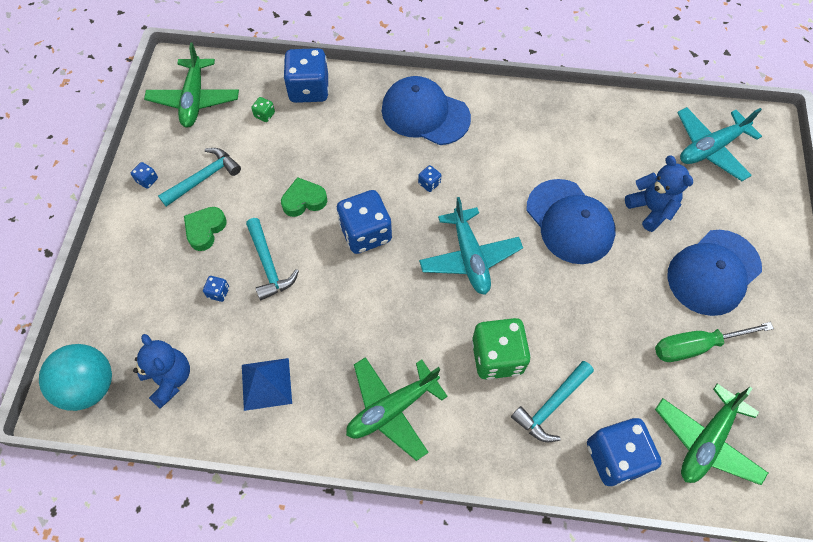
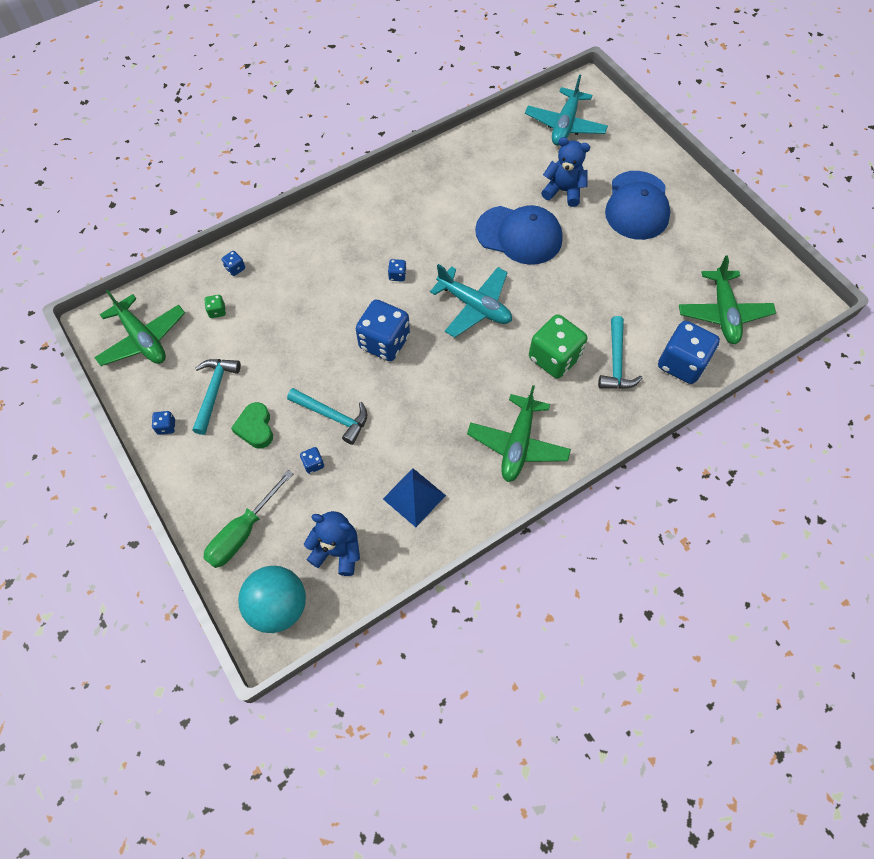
camera: 40 degrees left, 0 degrees up
green heart [281,177,327,217] -> none
blue dice [283,48,329,103] -> blue dice [221,251,245,276], size x0.42
blue cap [382,76,471,145] -> none
green screwdriver [655,322,774,362] -> green screwdriver moved to [203,470,293,568]

